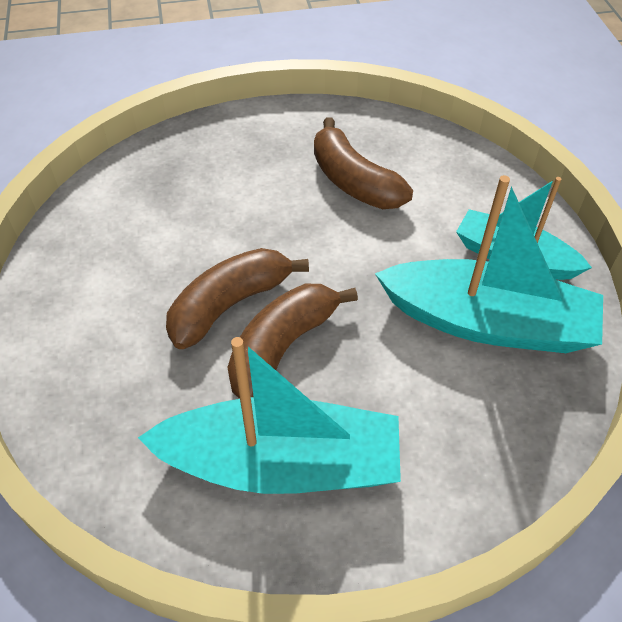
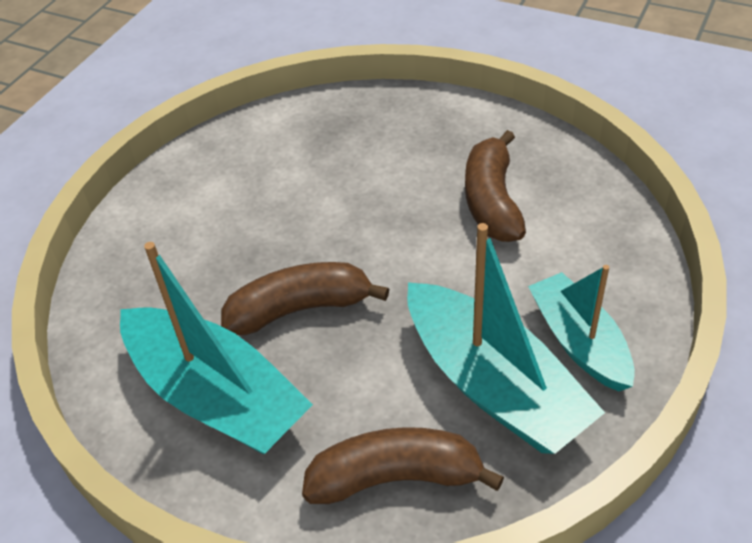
camera: 40 degrees right, 5 degrees down
brown banana [166,248,309,349] -> brown banana moved to [302,427,504,504]

